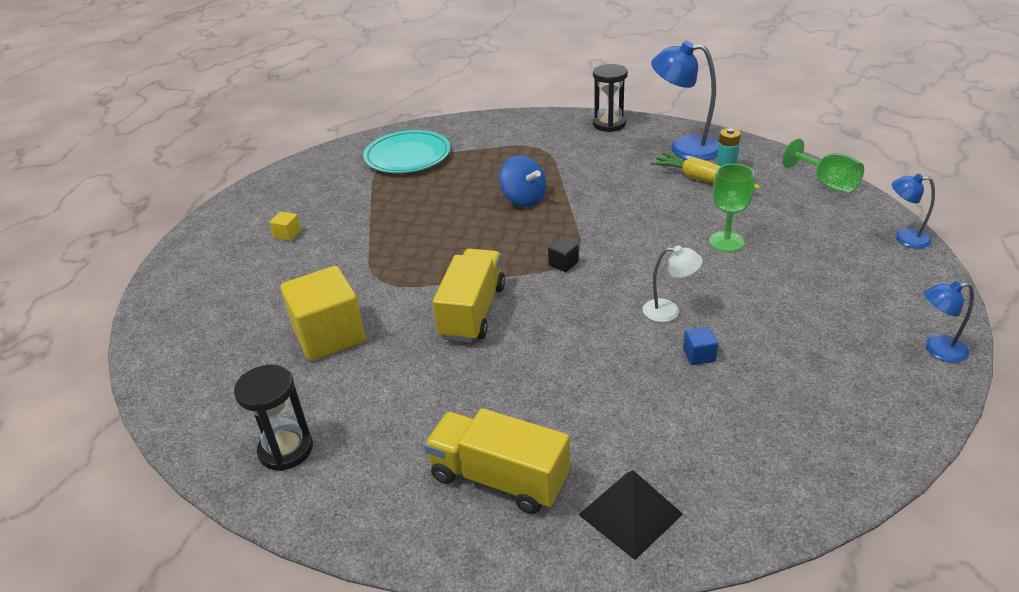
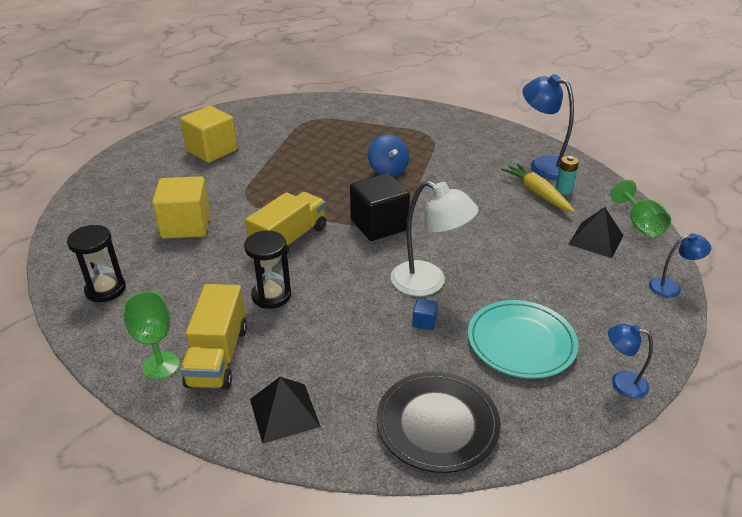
camera: 20 degrees right, 0 degrees up
yellow cube [270,212,301,241] -> yellow cube [180,106,237,163], size x2.47
turquoise plate [363,130,450,173] -> turquoise plate moved to [468,300,578,379]
yellow truck [424,408,570,514] -> yellow truck turned 135 degrees counterclockwise [180,284,247,390]
black cube [548,238,579,272] -> black cube [350,173,410,241], size x2.47
black hourglass [593,64,628,132] -> black hourglass moved to [244,231,291,309]
white lamp [642,245,703,322] -> white lamp [390,180,479,296], size x1.83
green goblet [709,164,755,252] -> green goblet moved to [123,291,180,380]
blue lamp [892,174,935,248] -> blue lamp turned 135 degrees clockwise [649,233,711,297]
none -> black plate [377,372,501,473]
none -> black pyramid [569,207,624,258]

